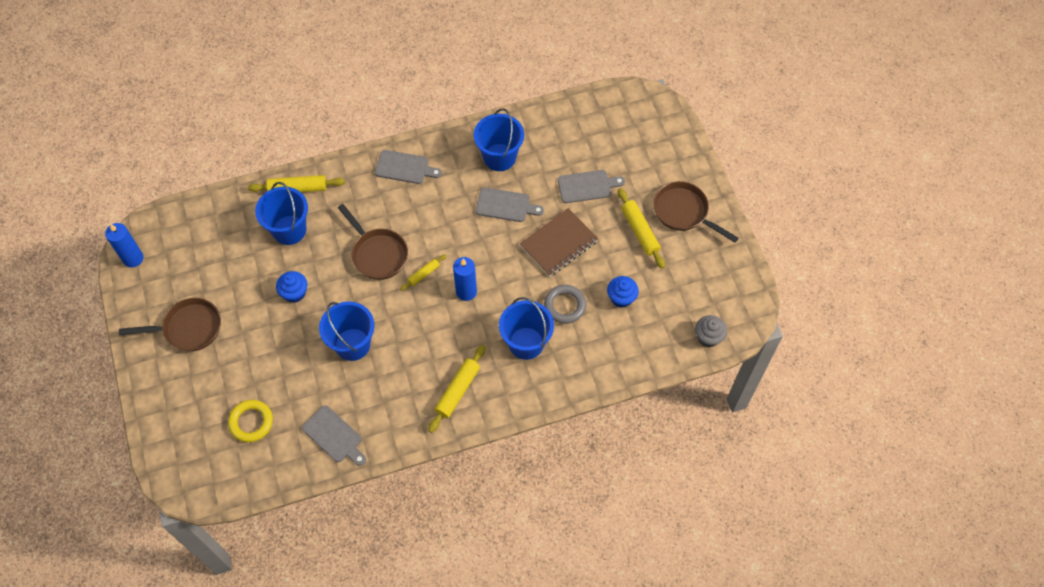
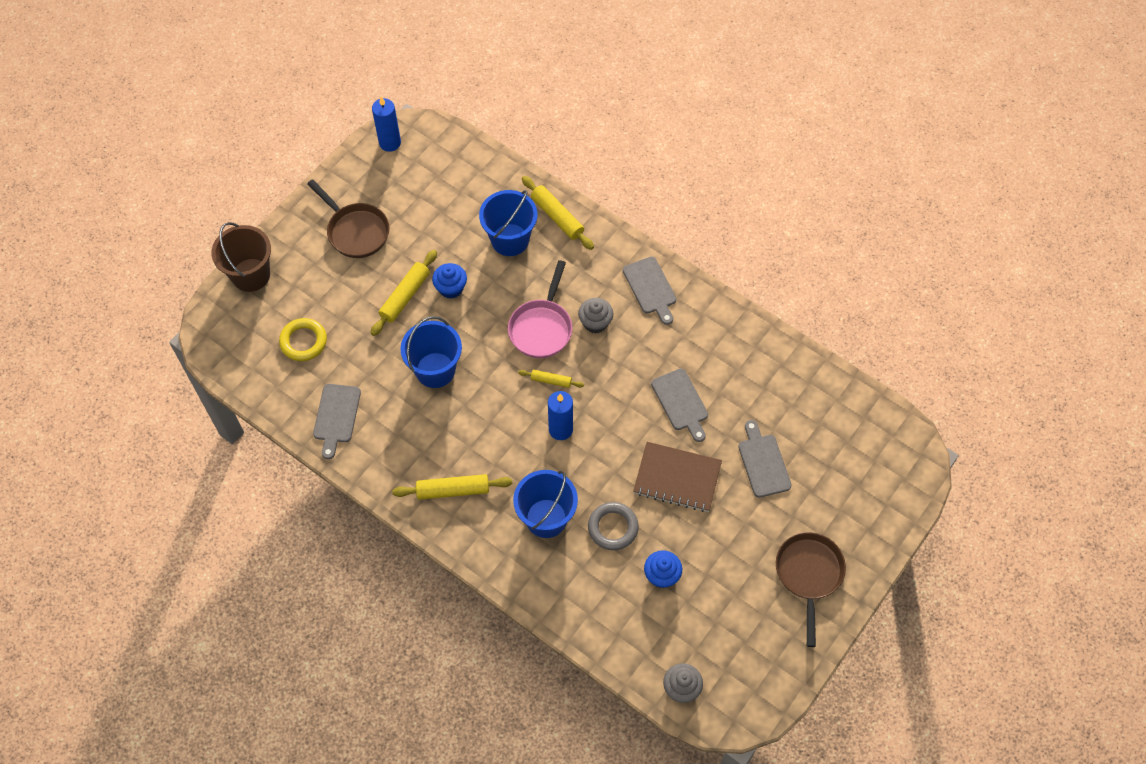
camera: 55 degrees right, 0 degrees up
brown pan [338,204,408,280] -> pink pan [508,260,572,358]
blue bucket [474,108,524,171] -> none
grey cutting board [558,170,625,203] -> grey cutting board turned 150 degrees counterclockwise [738,420,792,498]
yellow rolling pin [618,188,665,269] -> yellow rolling pin moved to [371,250,437,336]
none -> brown bucket [211,222,271,292]
none -> grey cupcake [578,298,613,334]

